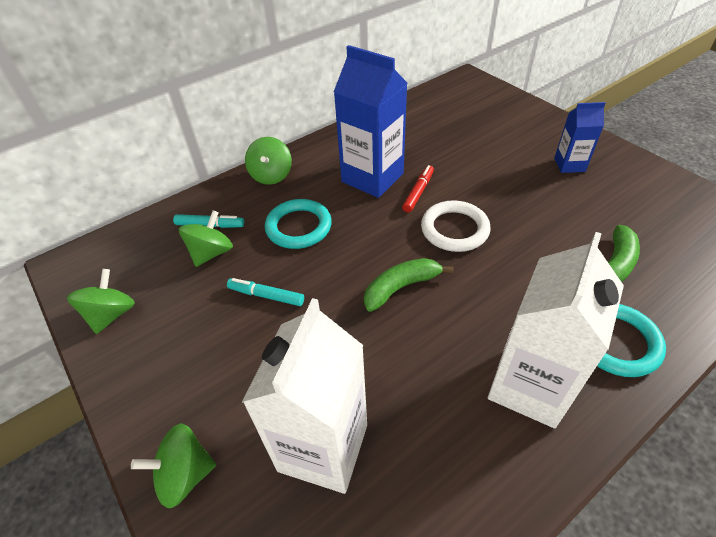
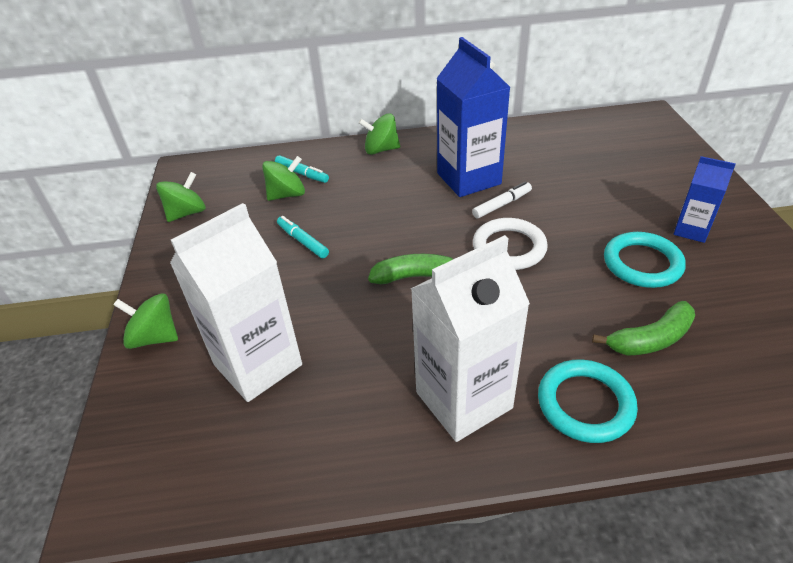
camera: 30 degrees right, 5 degrees down
green spinning top [245,137,292,185] -> green spinning top turned 60 degrees clockwise [359,113,400,155]
turquoise ring [265,199,332,249] -> turquoise ring moved to [604,232,686,288]
red marker [402,165,434,213] -> white marker [472,182,532,218]

